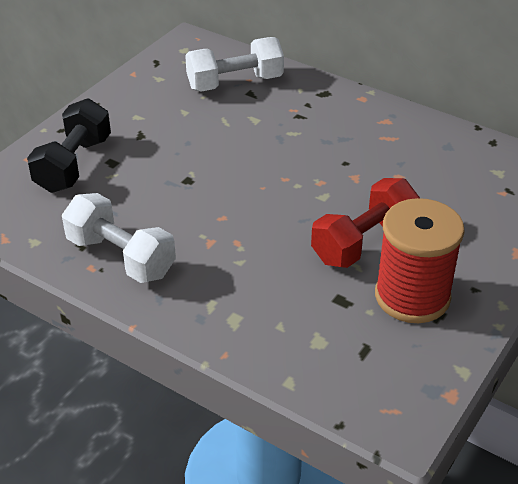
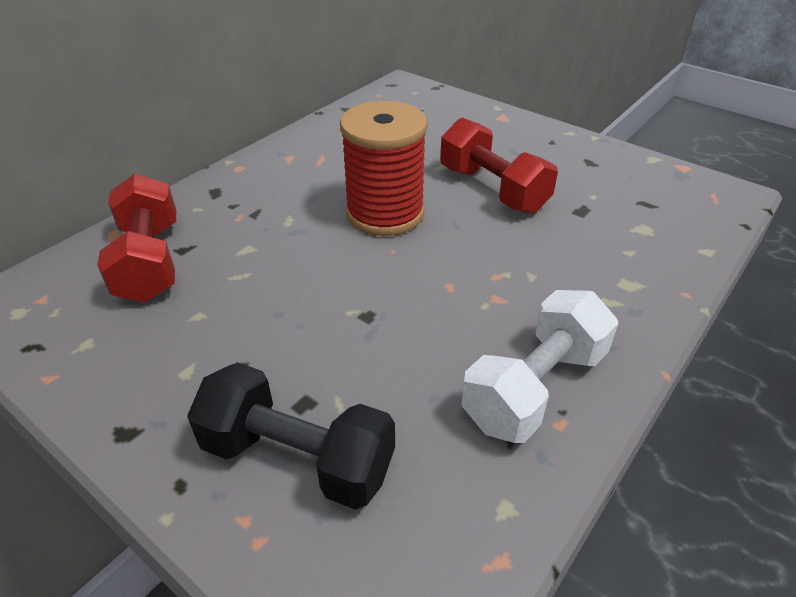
camera: 85 degrees left, 0 degrees up
white dumbbell [185,37,284,92] -> red dumbbell [97,174,176,302]
red spool [375,198,465,323] -> red spool moved to [340,101,428,236]

